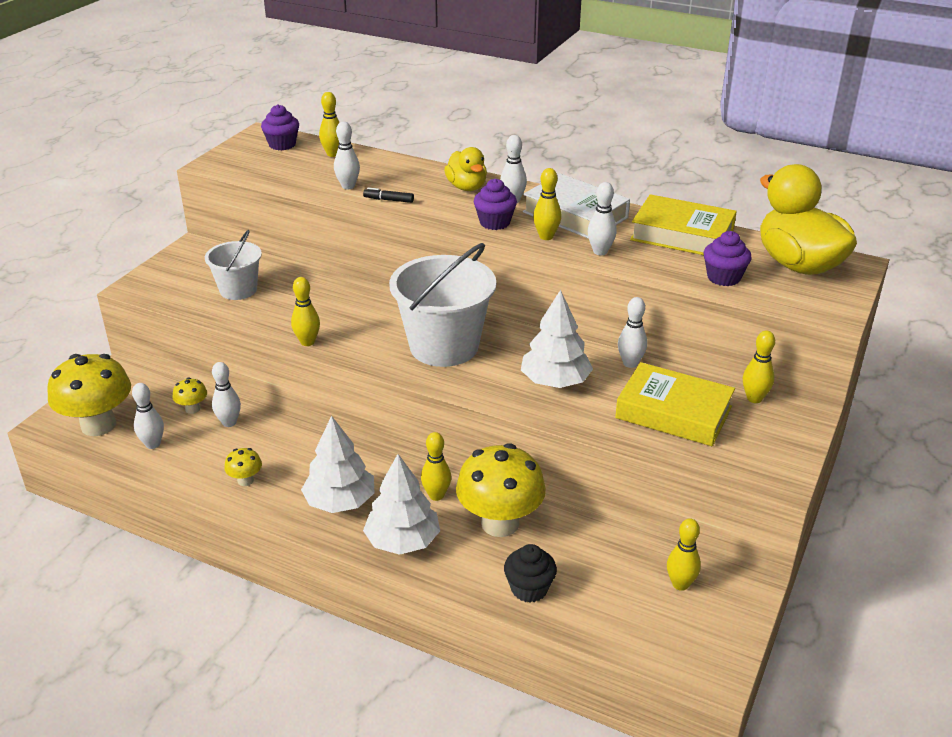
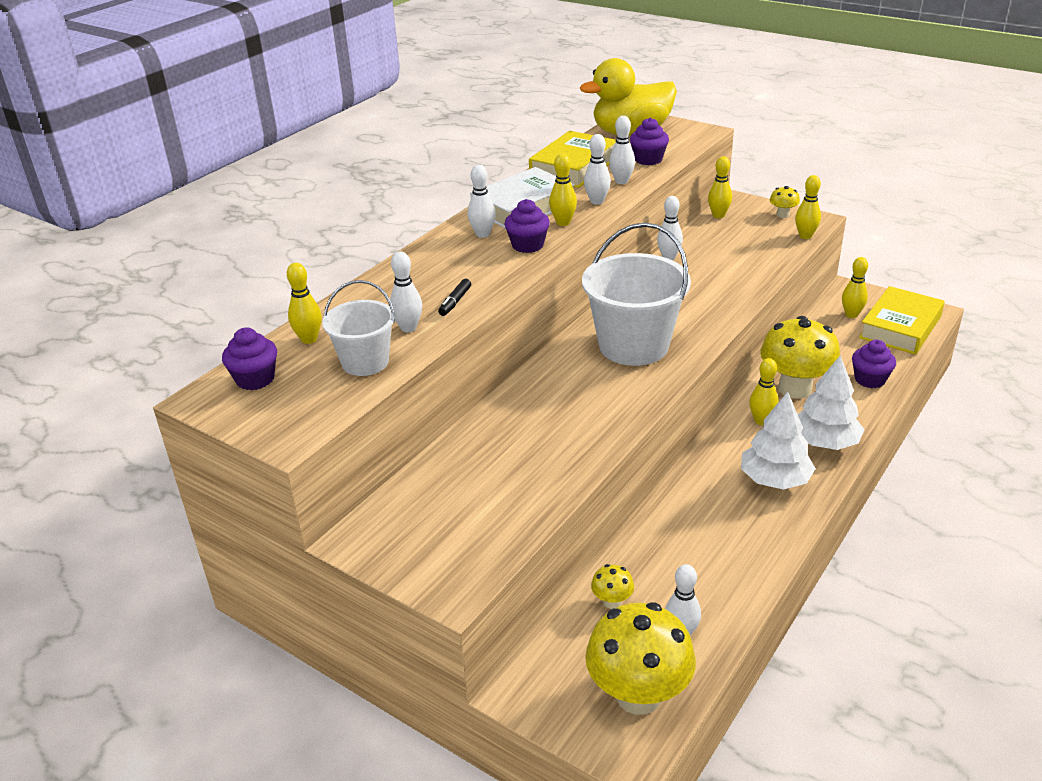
camera: 80 degrees left, 0 degrees up
white bucket [205,230,262,300] -> white bucket moved to [322,280,395,376]
white bowling pin [212,362,241,427] -> white bowling pin moved to [609,116,635,184]
yellow mushroom [224,448,262,486] -> yellow mushroom moved to [770,186,800,218]
yellow bowling pin [291,277,320,346] -> yellow bowling pin moved to [795,175,821,239]
yellow duck [444,147,487,191] -> none
black cupcake [504,544,557,602] -> purple cupcake [852,340,896,388]
white tree [521,290,593,388] -> none
yellow book [615,362,735,446] -> yellow book moved to [859,286,945,355]

